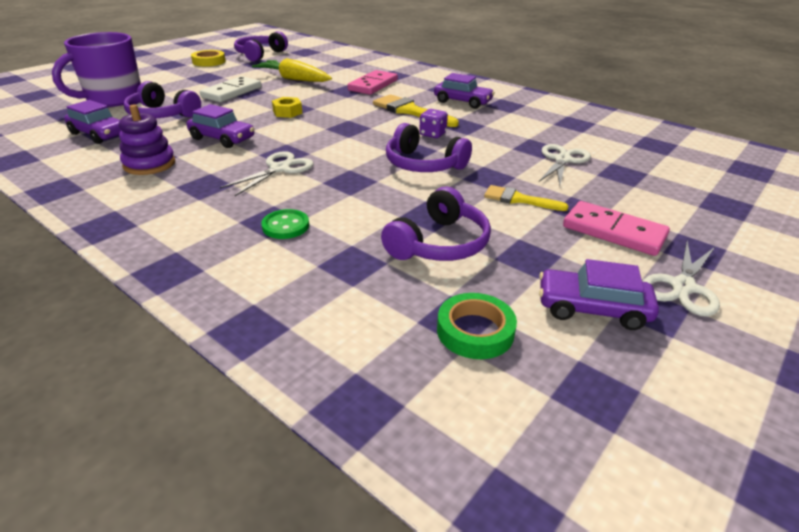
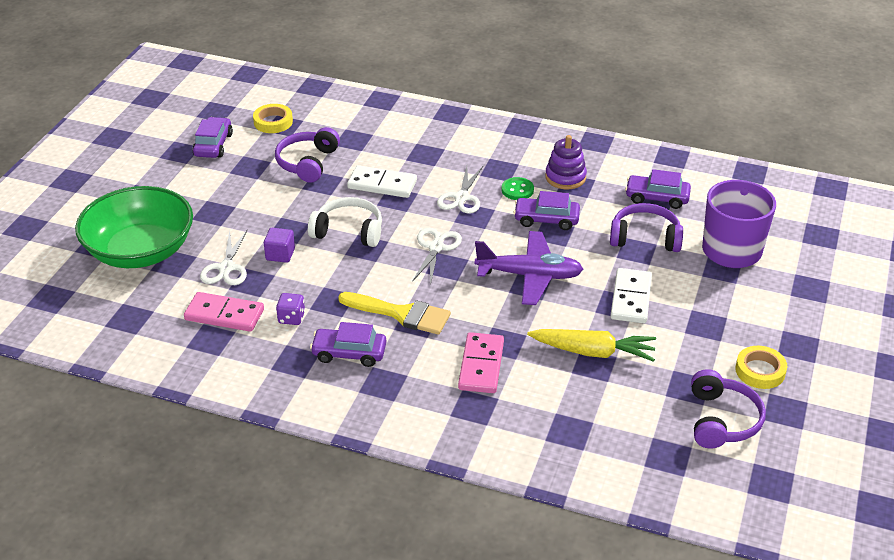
camera: 160 degrees right, 5 degrees up
green button [261,209,309,239] -> green button moved to [501,177,534,200]
yellow nut [272,97,303,118] -> purple plane [475,231,583,305]
purple headphones [386,123,472,172] -> white headphones [308,197,382,247]
purple dice [419,109,448,138] -> purple dice moved to [276,293,305,325]
green tape [437,293,517,359] -> yellow tape [253,104,293,133]
yellow brush [484,185,568,211] -> none
purple car [539,259,659,330] -> purple car turned 75 degrees counterclockwise [192,117,233,158]
pink domino [563,201,670,256] -> pink domino moved to [184,292,264,332]
white scissors [642,241,720,317] -> white scissors moved to [412,228,462,285]
none -> green bowl [75,186,193,268]
none -> purple cube [264,228,295,263]
none -> white domino [347,165,417,198]

